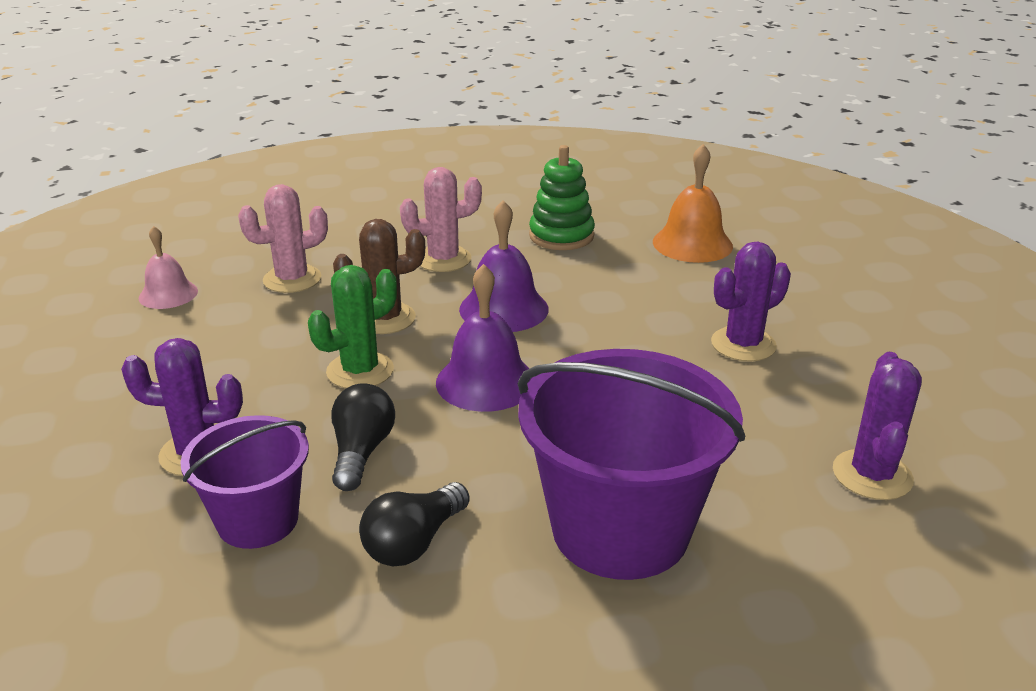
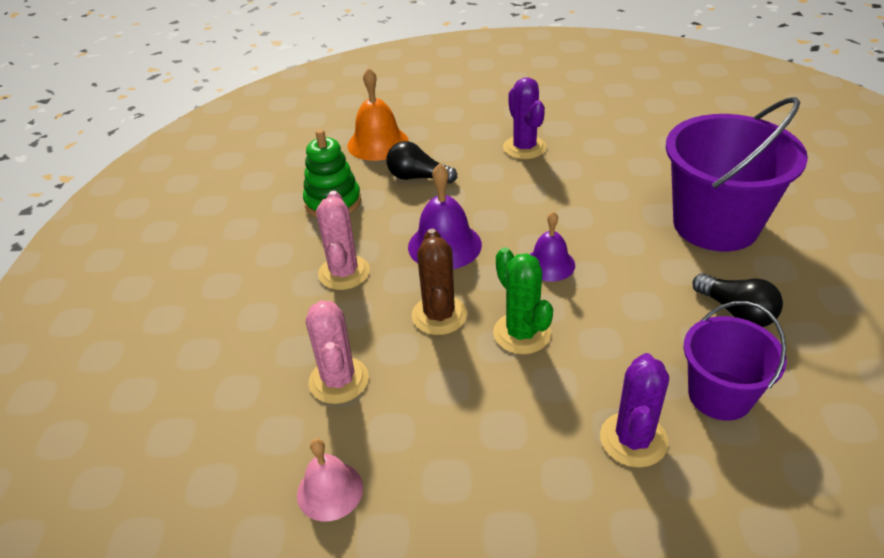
camera: 75 degrees left, 10 degrees up
black light bulb [331,383,395,491] -> black light bulb moved to [386,141,457,184]
purple bell [436,264,533,412] -> purple bell [530,211,575,282], size x0.66
purple cactus [833,352,922,500] -> none

